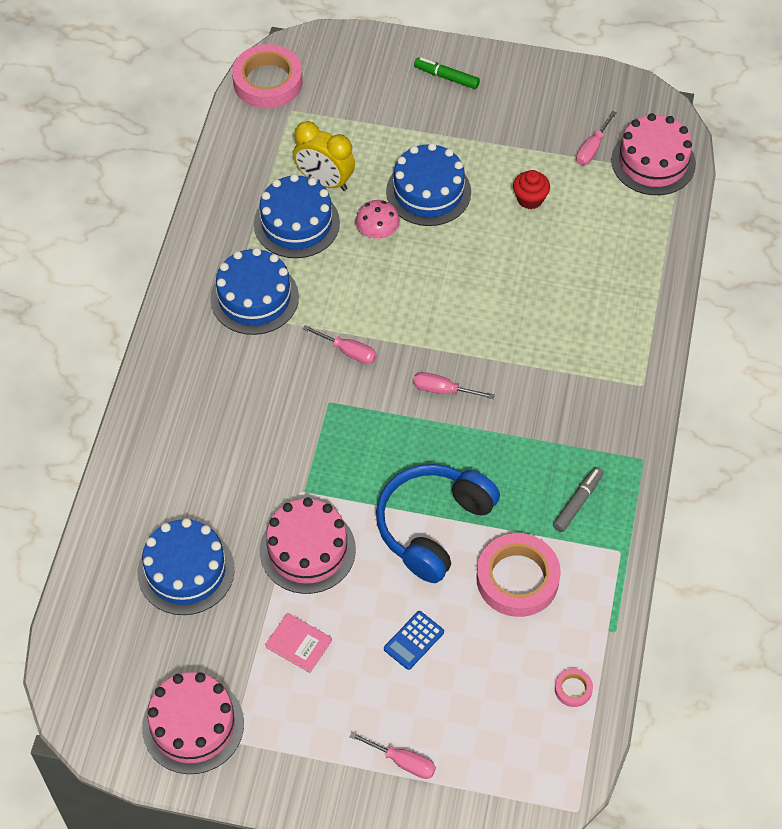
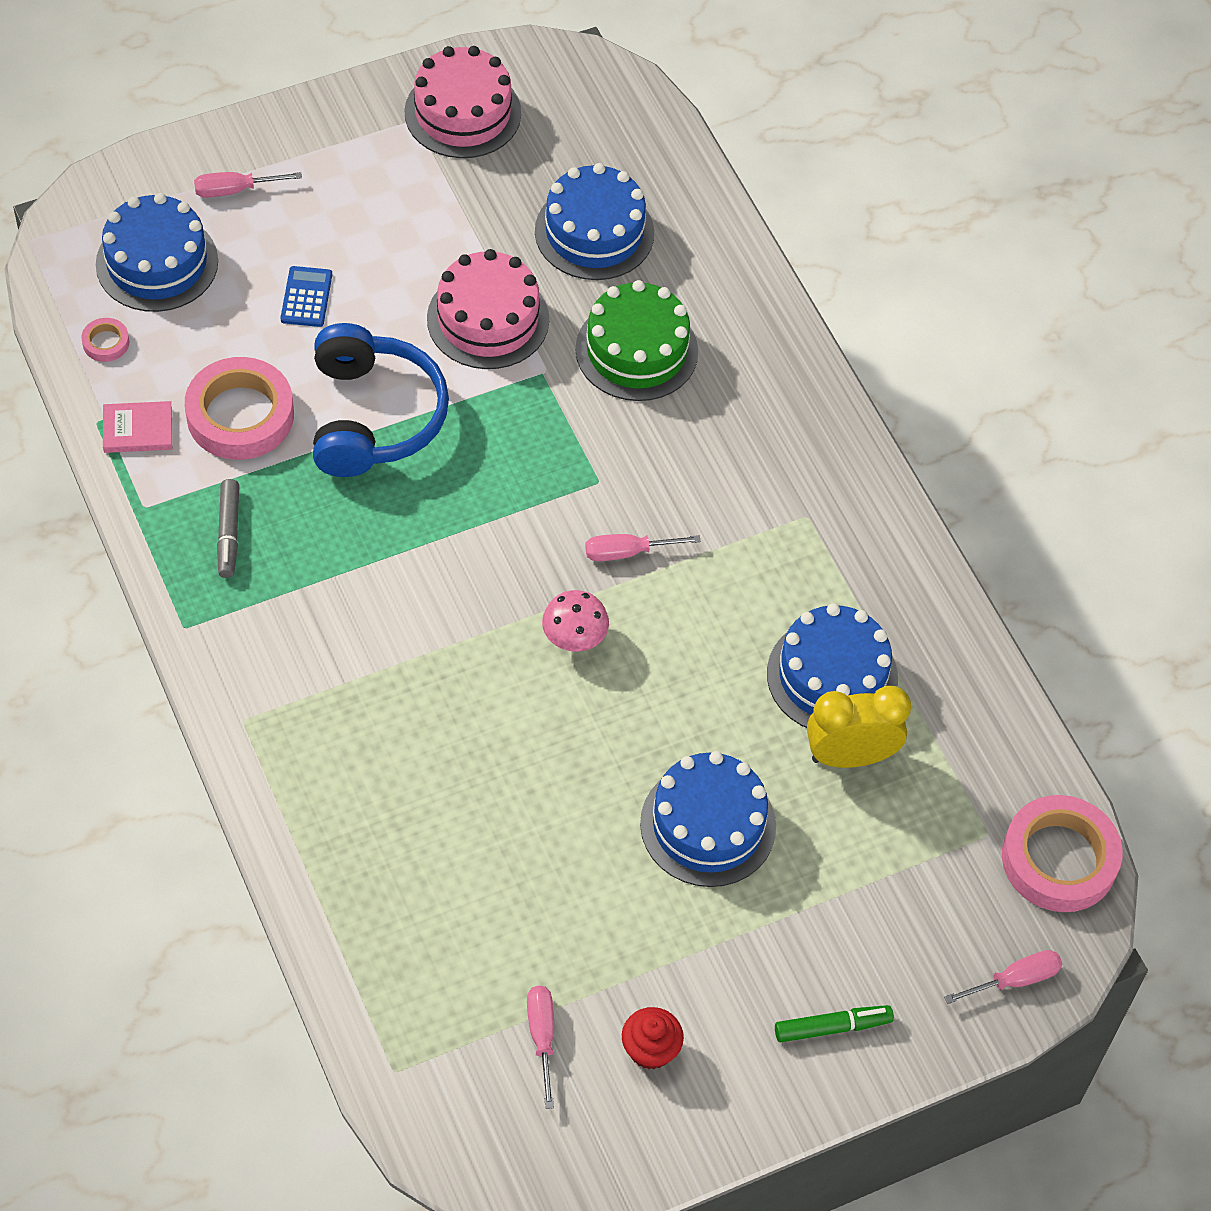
camera: 140 degrees right, 0 degrees up
blue cake [210,248,299,335] -> blue cake moved to [96,193,218,312]
pink book [265,613,332,673] -> pink book moved to [103,401,172,453]
pink mushroom [356,200,400,239] -> pink mushroom moved to [542,590,609,652]
pink screwdriver [413,372,495,399] -> pink screwdriver moved to [944,950,1062,1004]
red cupcake [513,170,550,209] -> red cupcake moved to [622,1007,684,1070]
pink cake [611,113,696,195] -> none
none -> green cake [575,280,698,401]

